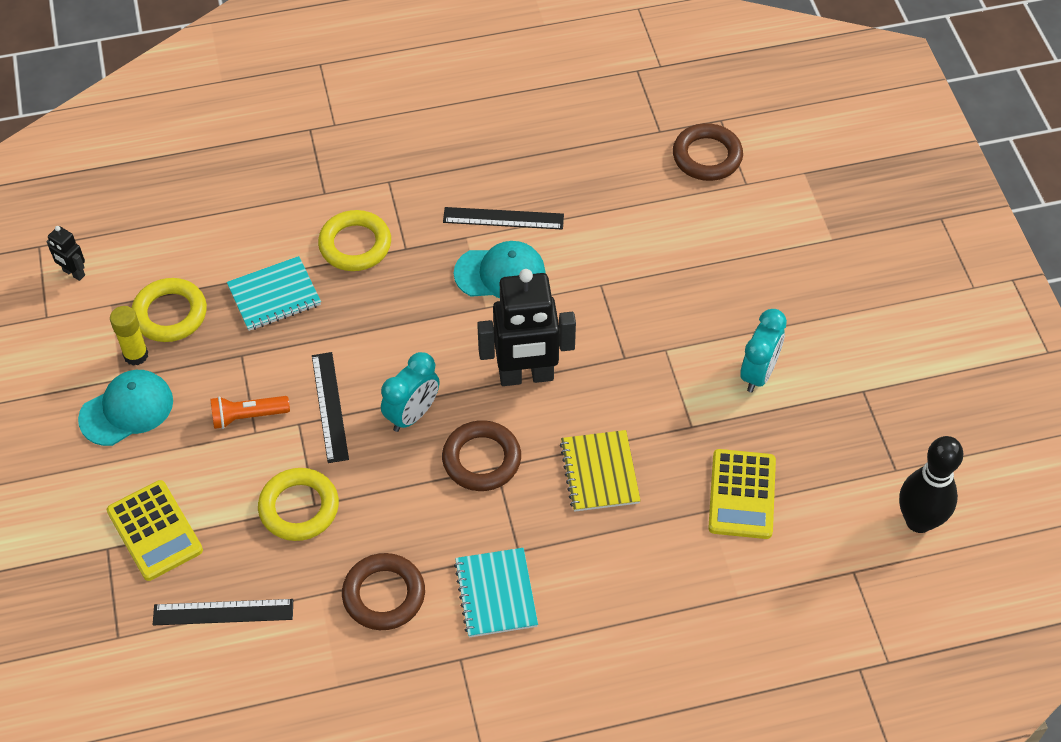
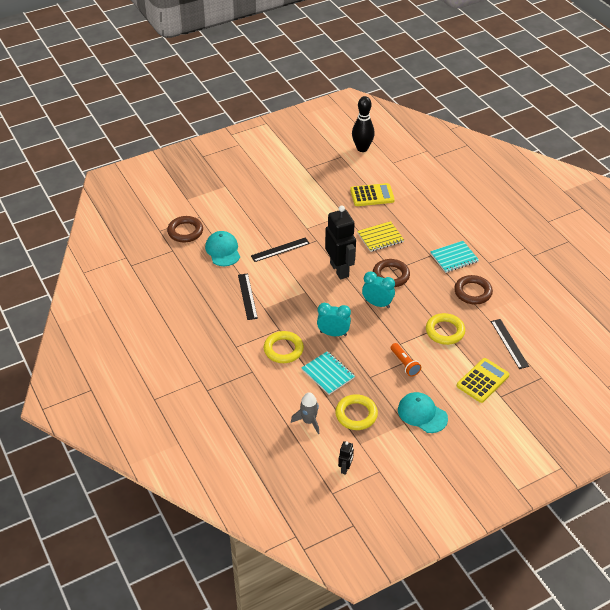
camera: 105 degrees left, 10 degrees down
yellow glue stick [110,306,148,366] -> none
black ruler [312,352,349,463] -> black ruler moved to [251,237,310,262]
turquoise cap [454,241,546,298] -> turquoise cap moved to [205,231,240,266]
turquoise clock [740,309,787,393] -> turquoise clock moved to [317,303,351,336]
none -> grey rocket [291,392,319,434]

